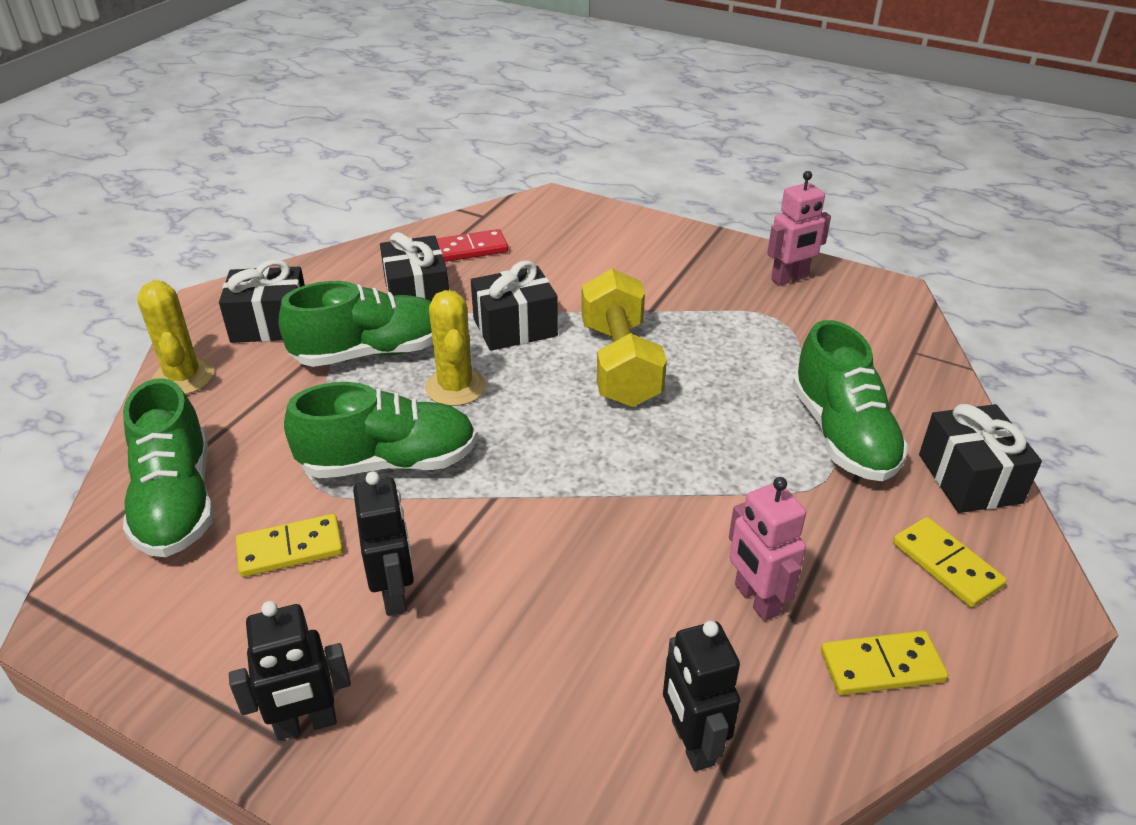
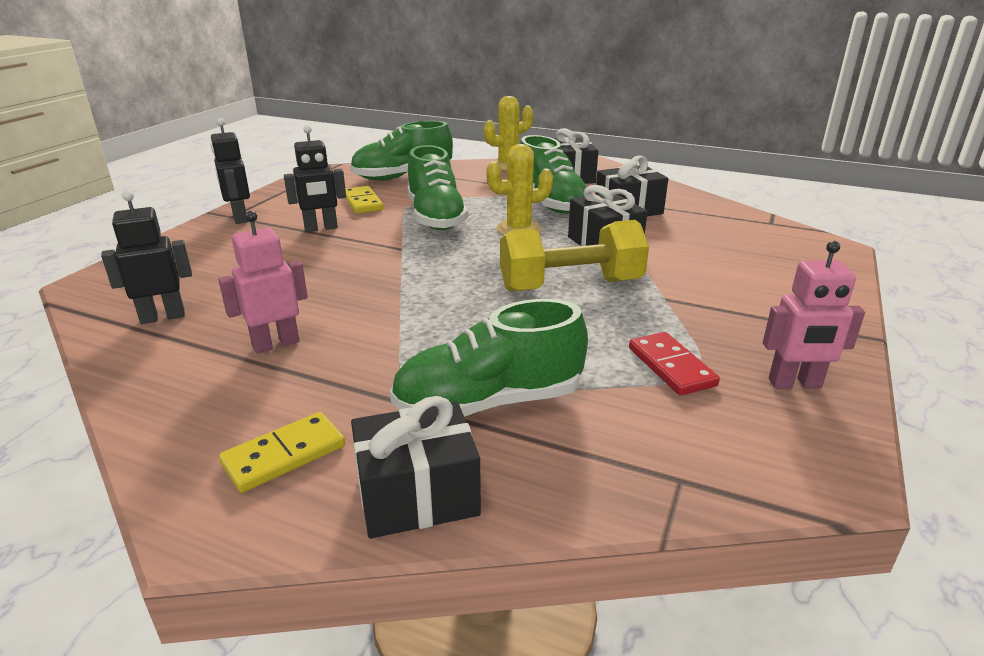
camera: 85 degrees right, 10 degrees down
red domino [436,229,508,262] -> red domino moved to [629,332,720,396]
pink robot [767,171,831,286] -> pink robot turned 60 degrees counterclockwise [763,241,865,389]
yellow domino [821,631,948,695] -> none

